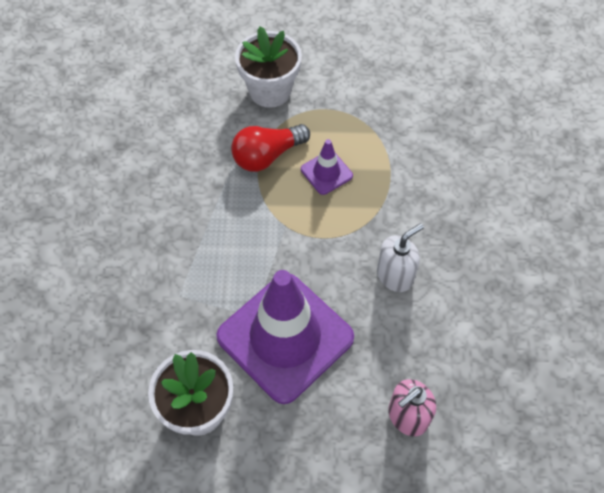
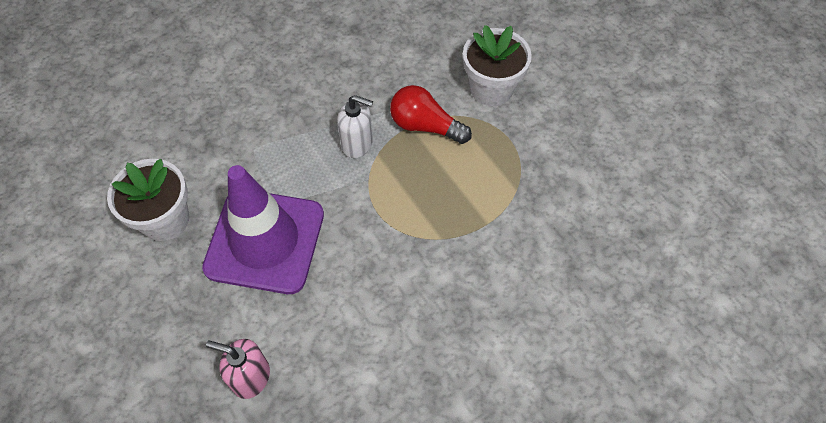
camera: 55 degrees right, 0 degrees up
purple traffic cone [301,139,353,195] -> none
white soap dispenser [377,223,424,292] -> white soap dispenser moved to [337,95,373,158]

